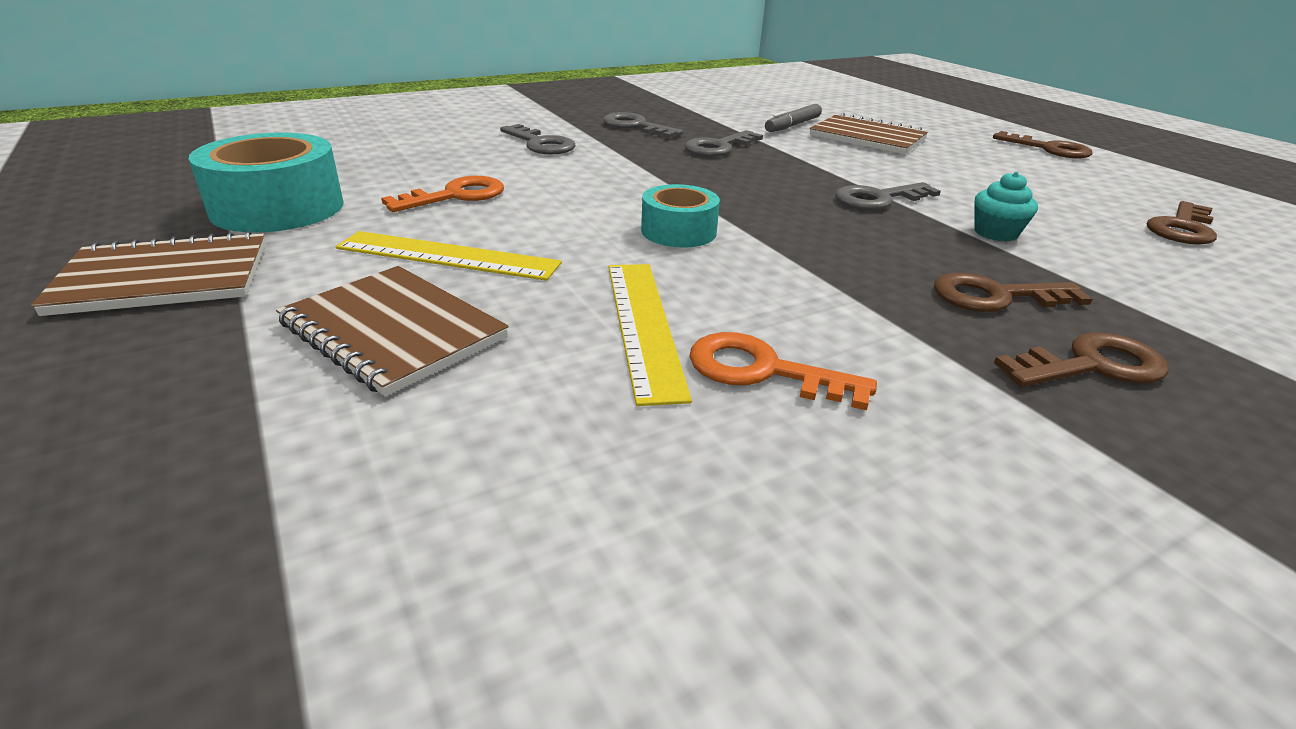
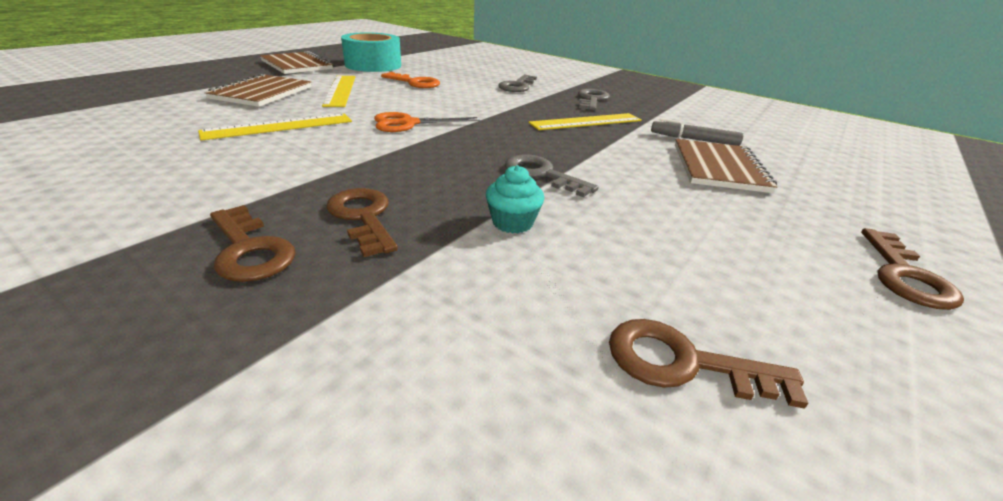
camera: 65 degrees right, 0 degrees up
turquoise tape [641,184,720,248] -> orange scissors [374,112,480,132]
grey key [685,130,763,157] -> yellow ruler [528,113,642,130]
orange key [689,332,877,410] -> none

